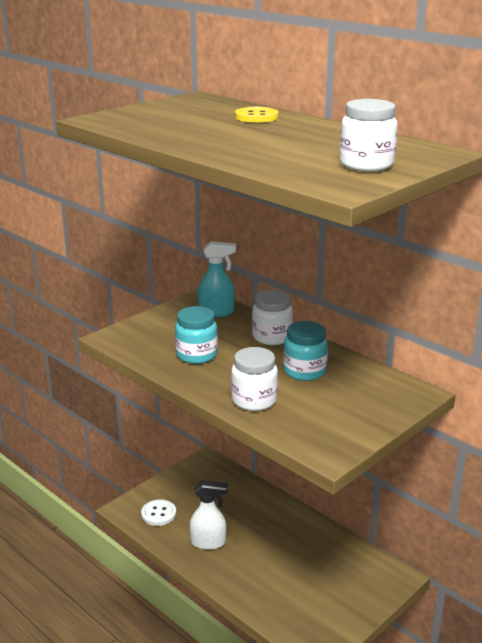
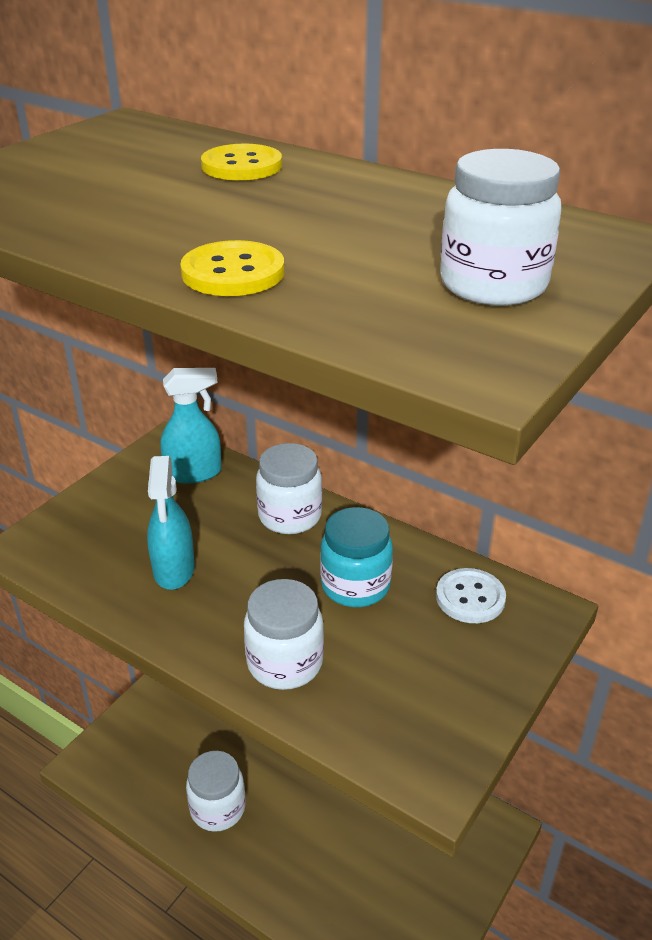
camera: 10 degrees left, 10 degrees up
white button [141,499,176,526] -> white button moved to [436,568,506,623]
turquoise jar [175,306,218,364] -> turquoise spray bottle [147,456,195,590]
white spray bottle [190,480,228,550] -> white jar [186,751,245,832]
none -> yellow button [180,240,284,296]

